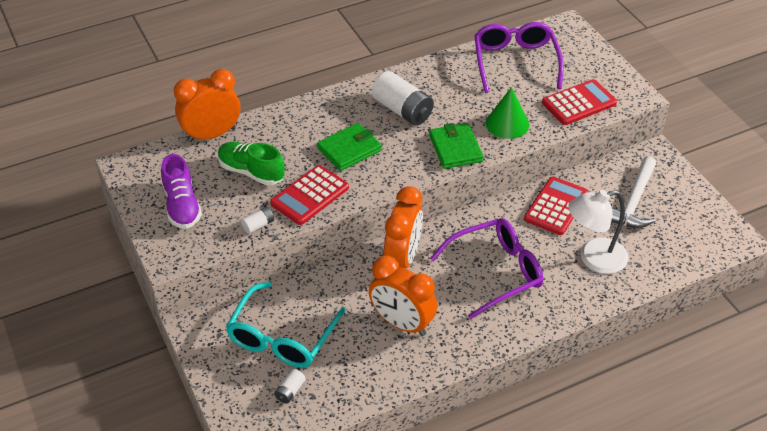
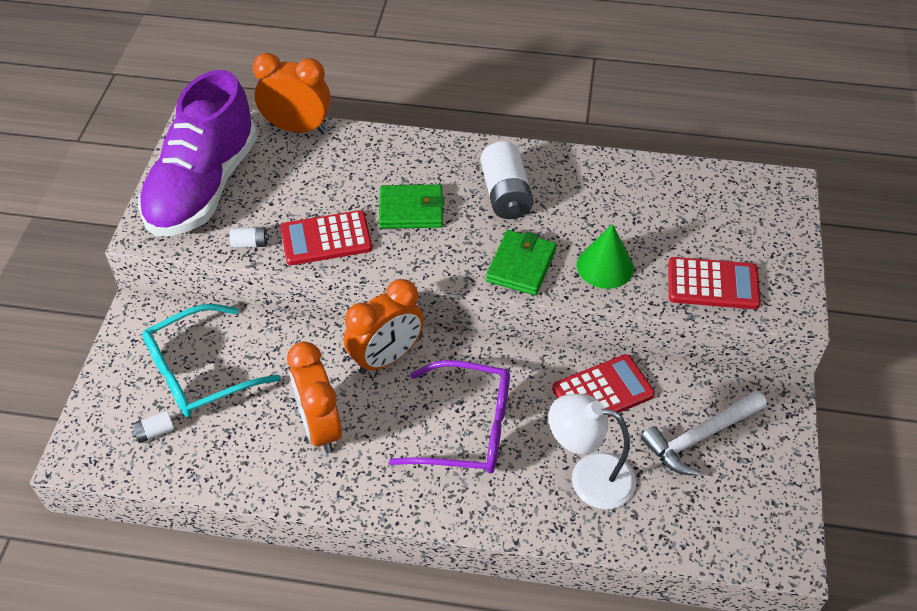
camera: 35 degrees right, 5 degrees up
purple shoe [161,154,202,229] -> purple shoe [138,70,257,236], size x1.93
green shoe [218,142,285,185] -> none
purple glasses [474,22,564,93] -> none

